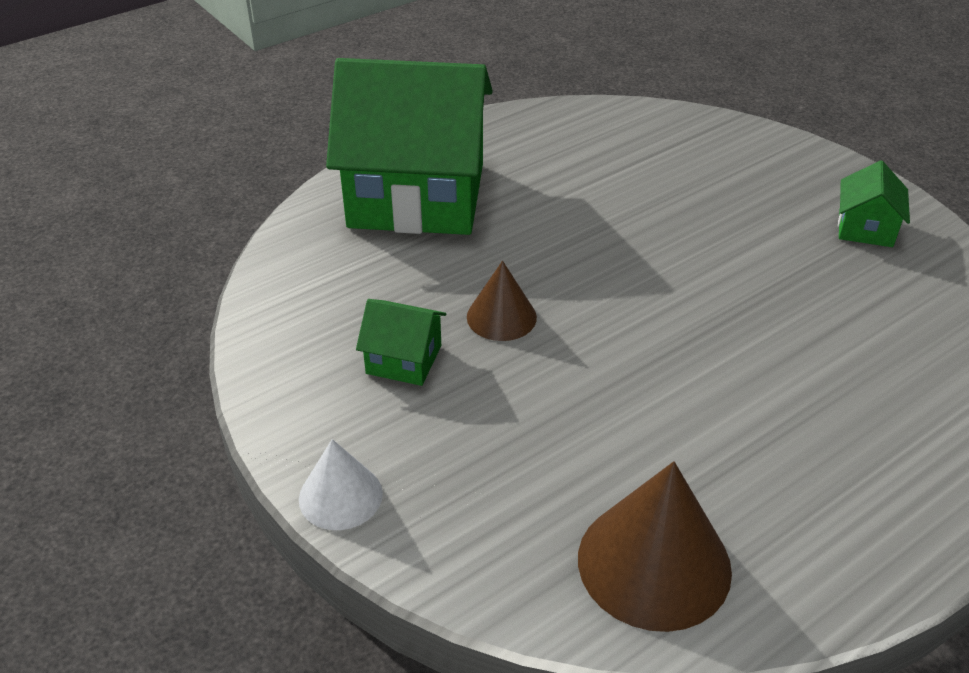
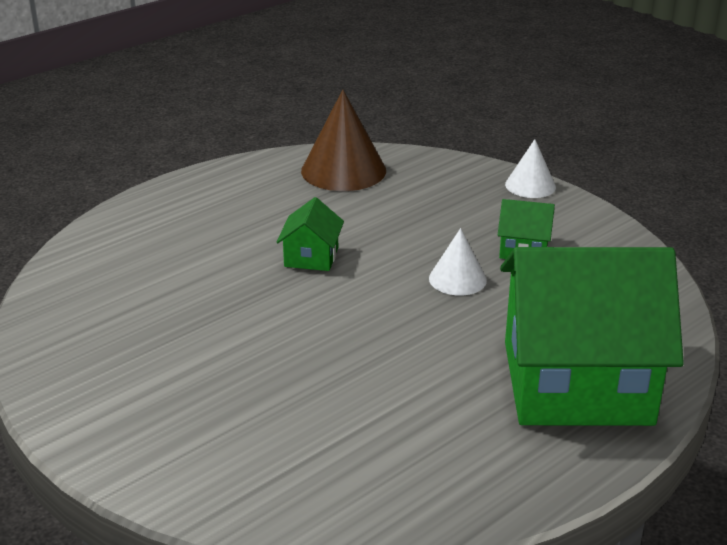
camera: 175 degrees right, 10 degrees down
brown cone [467,261,537,341] -> white cone [429,228,487,295]
green house [838,161,910,247] -> green house moved to [277,197,344,271]

